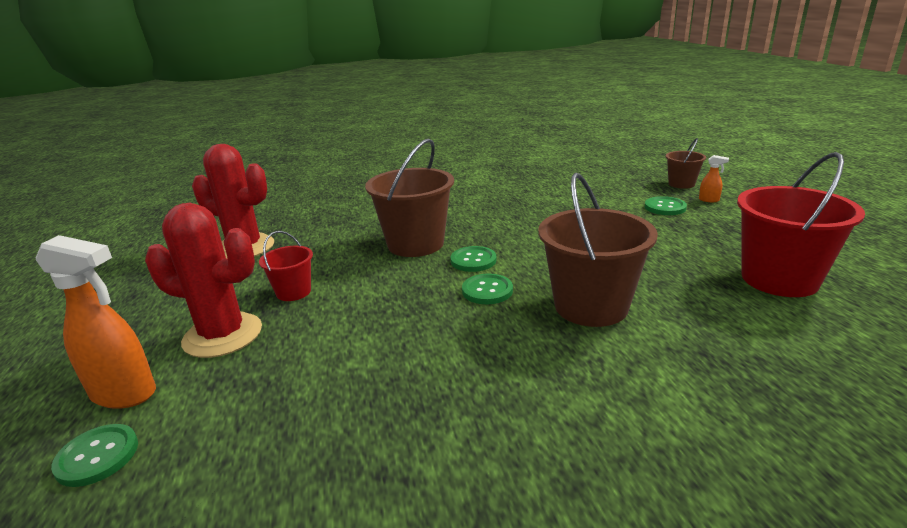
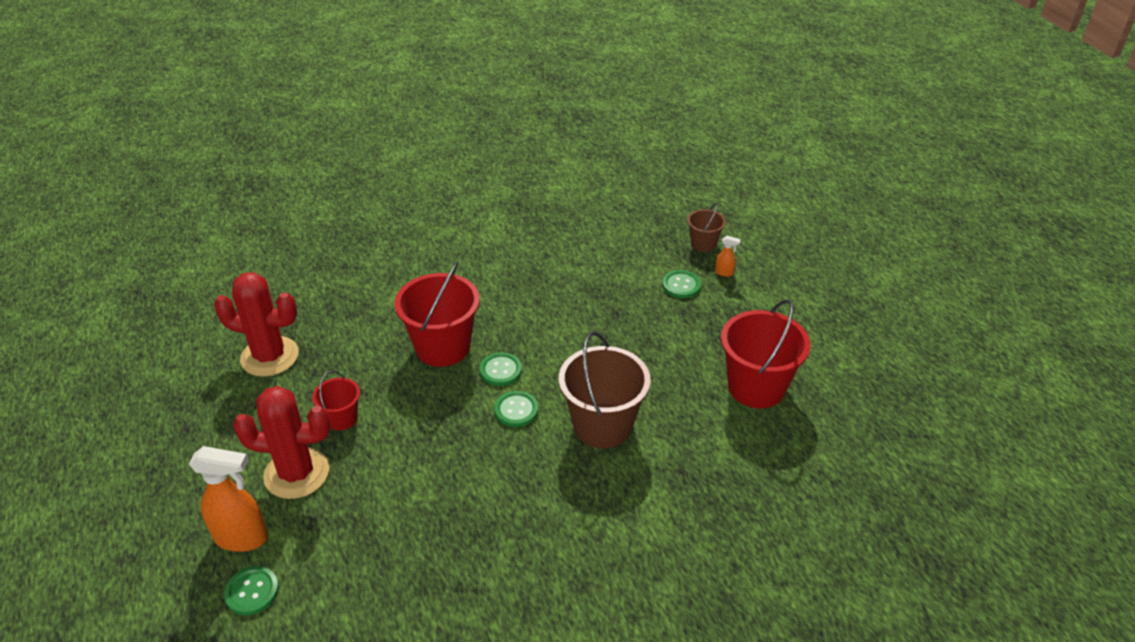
camera: 10 degrees left, 15 degrees up
brown bucket [365,139,454,257] -> red bucket [395,261,480,367]

